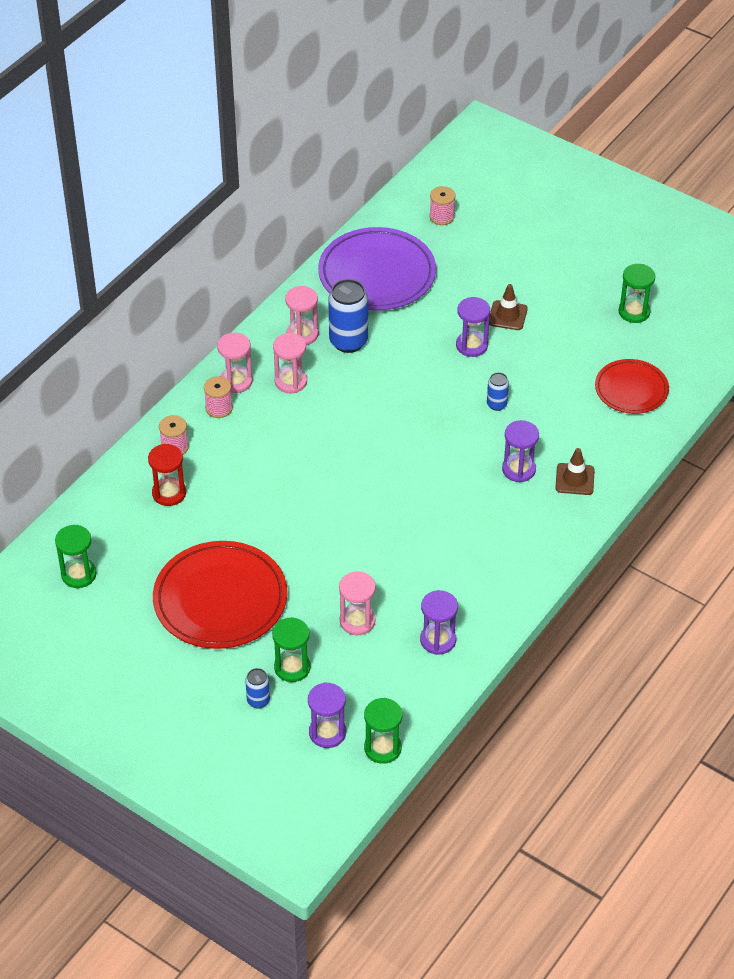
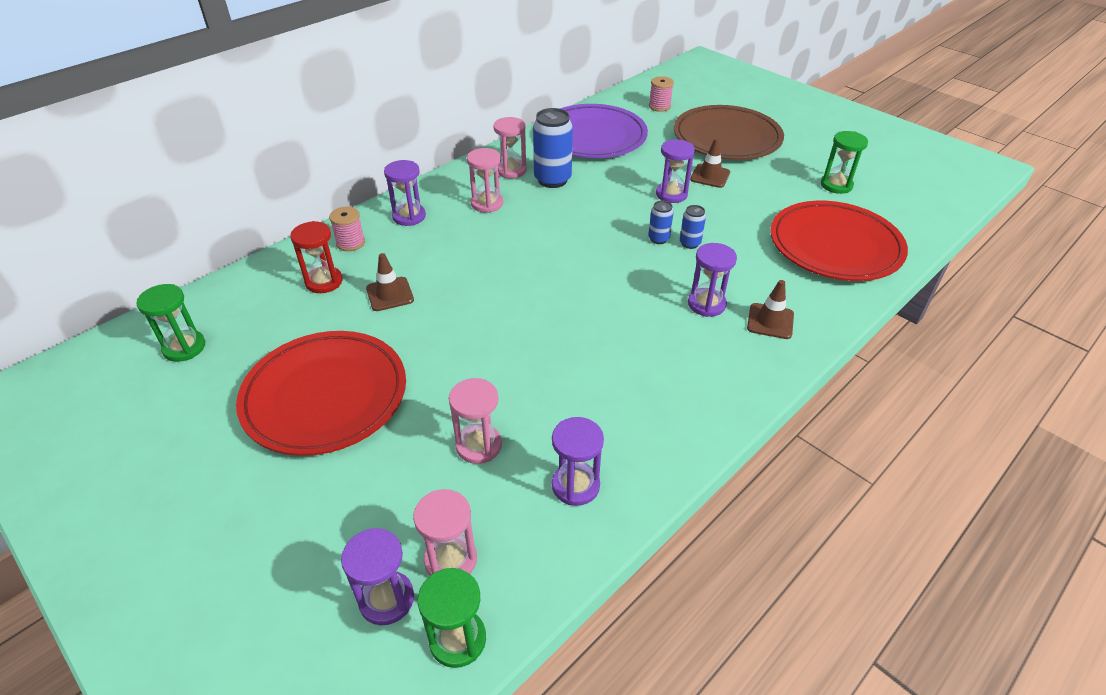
camera: 10 degrees right, 5 degrees down
pink spool [204,376,233,418] -> purple hourglass [384,160,426,226]
pink hourglass [217,333,253,393] -> pink hourglass moved to [413,489,477,576]
blue can [245,668,270,708] -> blue can moved to [648,201,674,244]
green hourglass [272,617,311,682] -> none
red plate [595,359,669,414] -> red plate [770,201,908,281], size x1.68
none -> brown traffic cone [366,253,414,311]
none -> brown plate [674,105,784,160]

